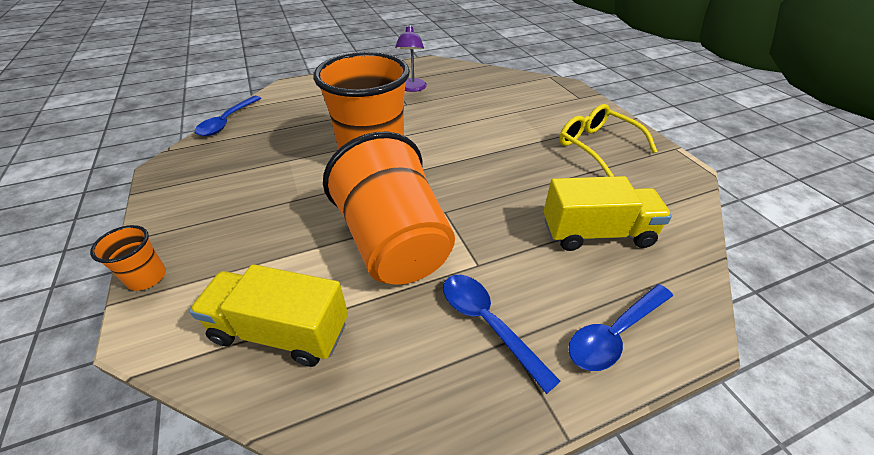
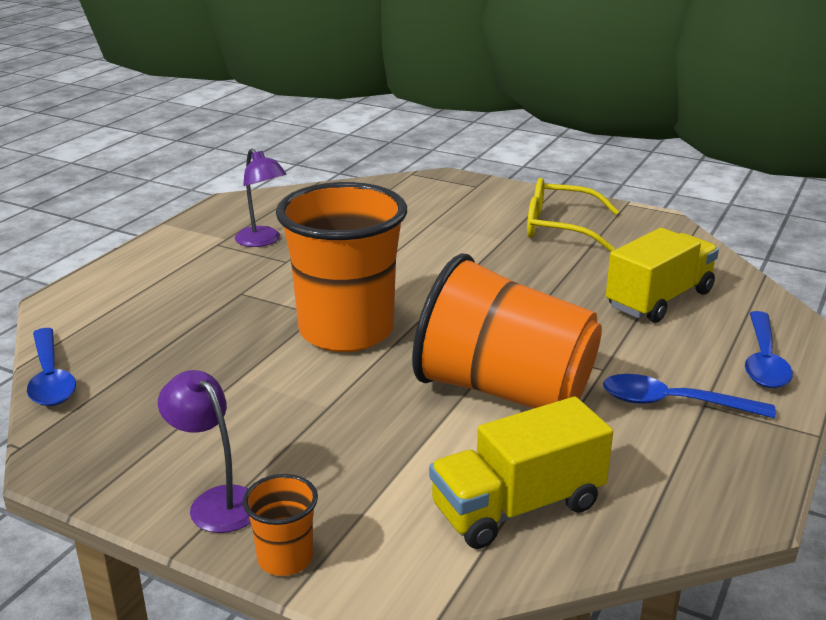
camera: 40 degrees left, 15 degrees down
none -> purple lamp [158,370,251,533]

